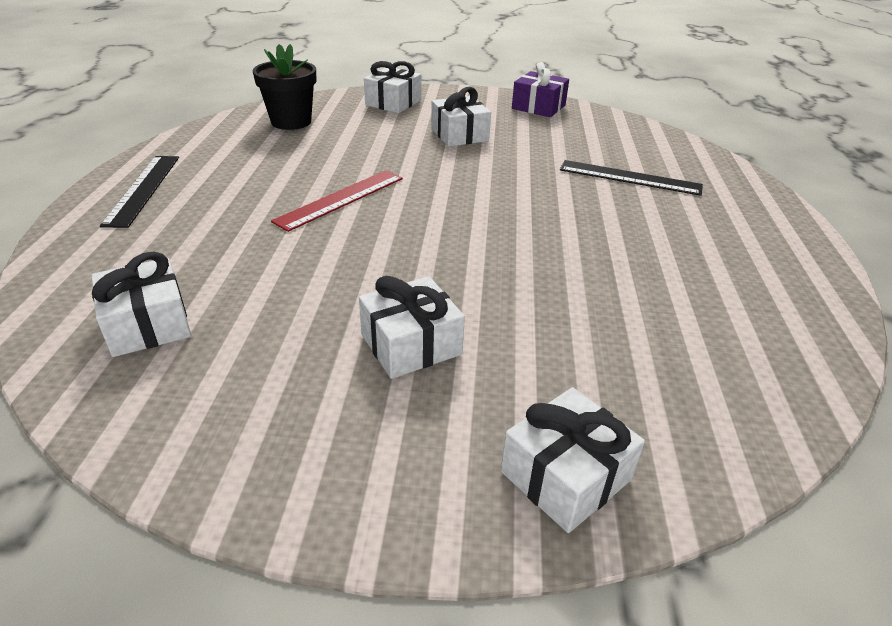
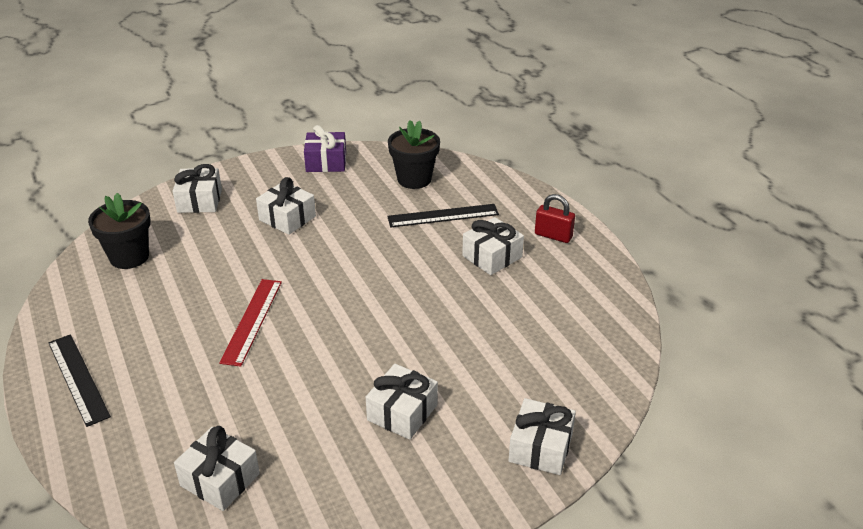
camera: 30 degrees left, 0 degrees up
none -> black flower pot [388,120,440,189]
none -> white gift [462,217,524,275]
none -> red padlock [535,194,575,243]

